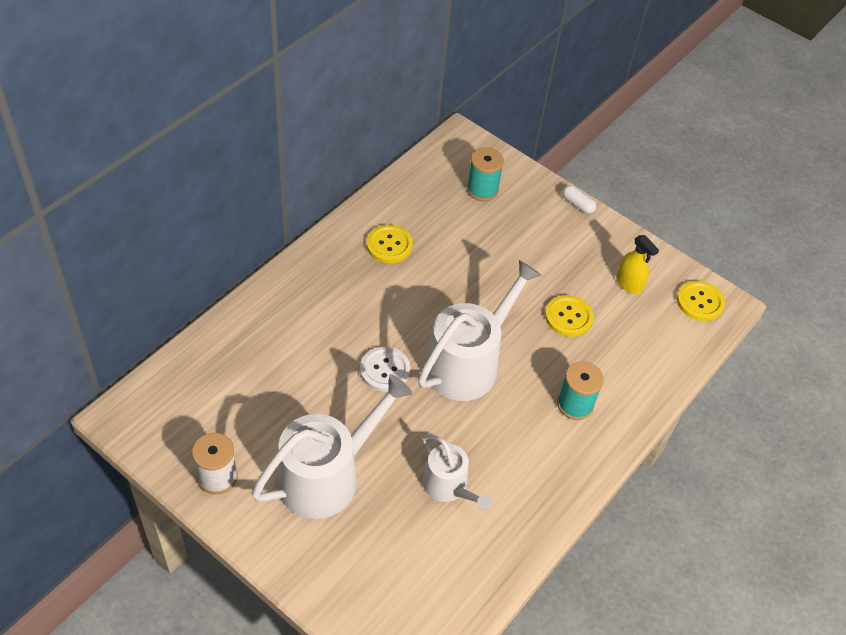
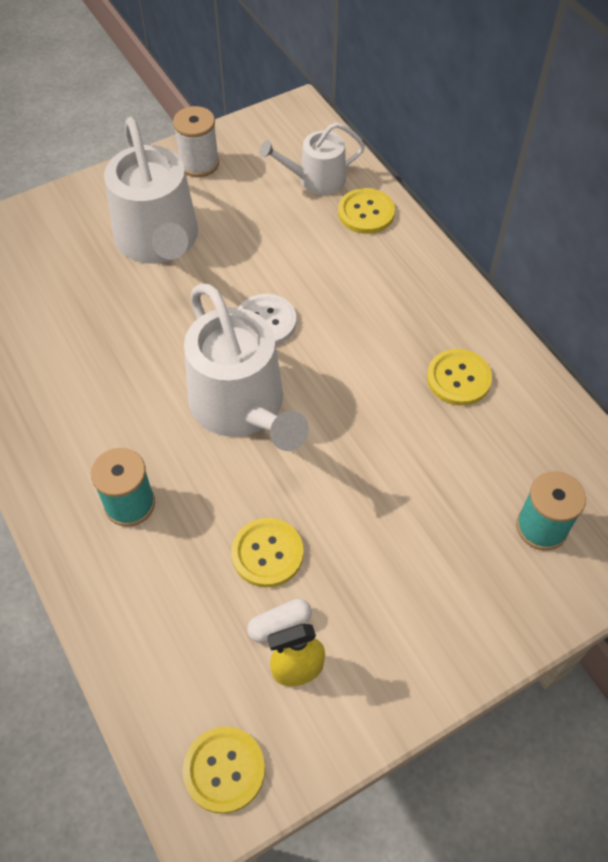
camera: 115 degrees right, 5 degrees up
white watering can [422,434,492,511] -> white watering can moved to [259,122,365,195]
white capsule [562,185,597,214] -> white capsule moved to [247,598,312,643]
none -> yellow button [338,188,395,234]

